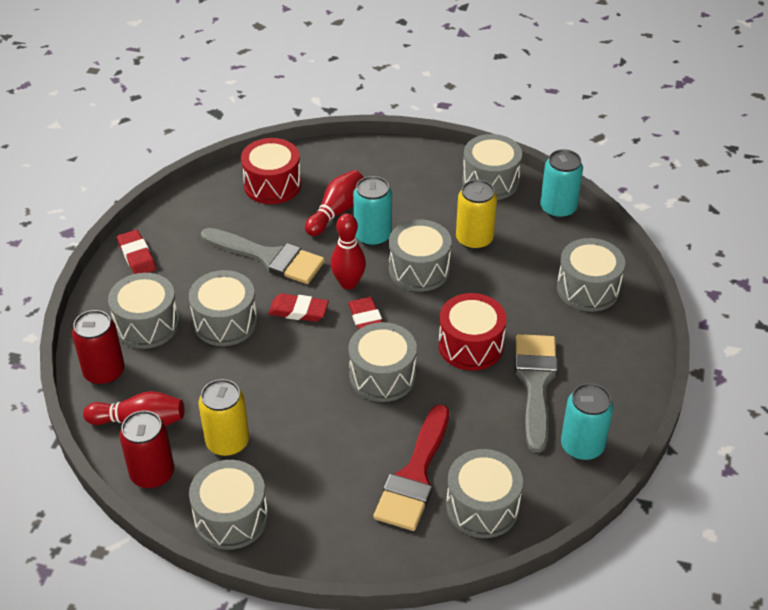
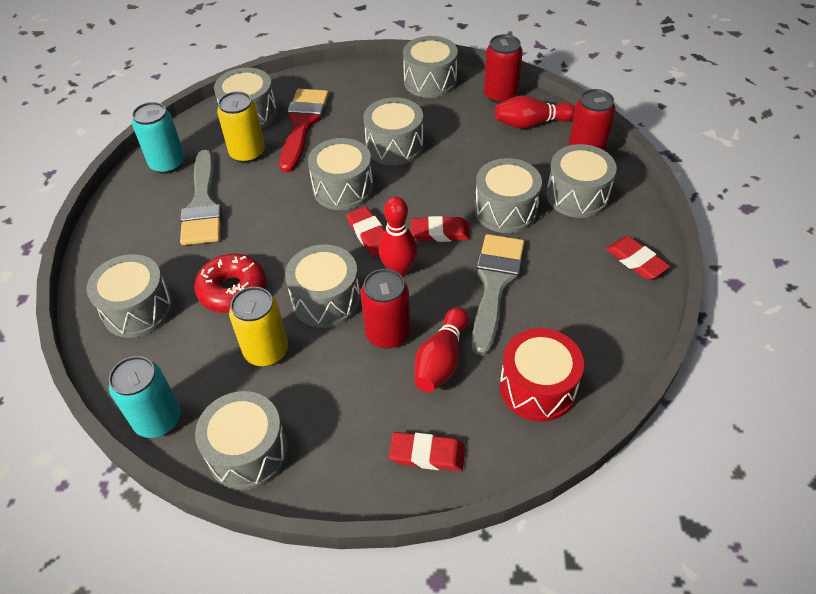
camera: 170 degrees right, 5 degrees up
yellow can [199,379,249,456] -> yellow can moved to [217,91,265,163]
grey brush [201,228,325,284] -> grey brush turned 90 degrees clockwise [471,234,525,356]
turquoise can [353,176,392,246] -> red can [360,269,410,349]
red drum [438,293,507,371] -> none
none -> red donut [194,253,266,313]
none -> grey drum [363,97,424,166]
none -> red eraser [389,432,465,472]

